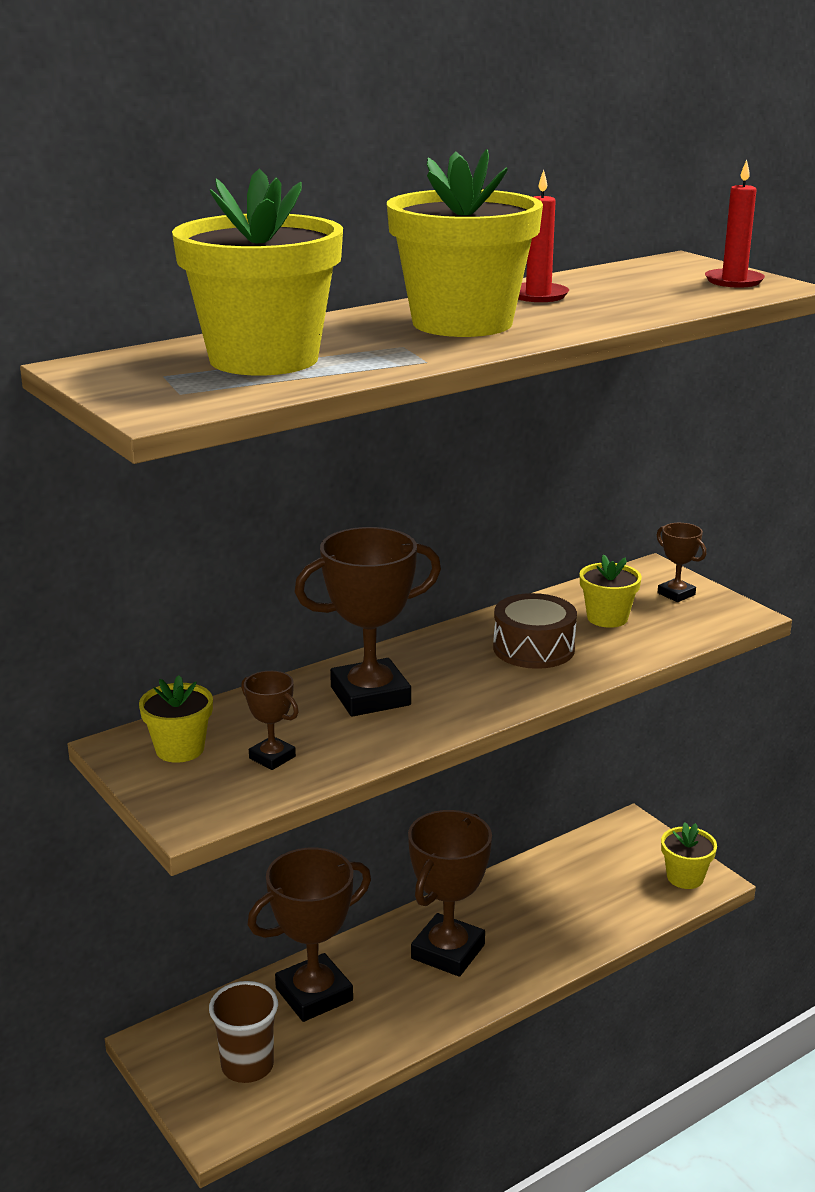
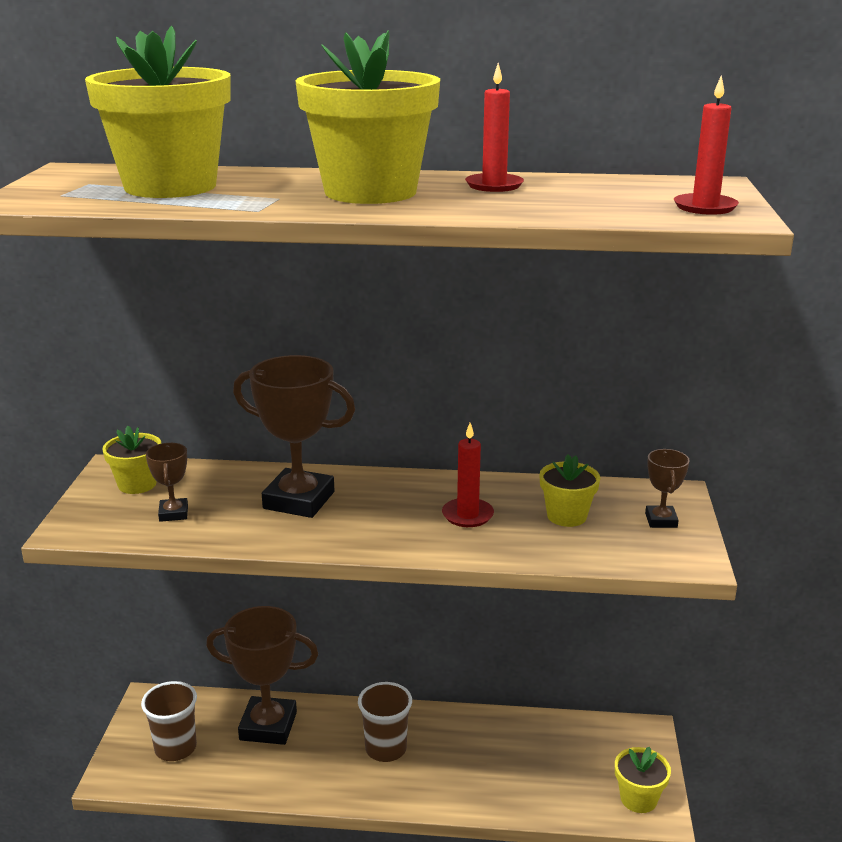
camera: 40 degrees right, 0 degrees up
brown trophy [408,810,492,977] -> brown cup [358,682,412,762]
brown drum [493,593,577,669] -> red candle [442,423,494,527]

